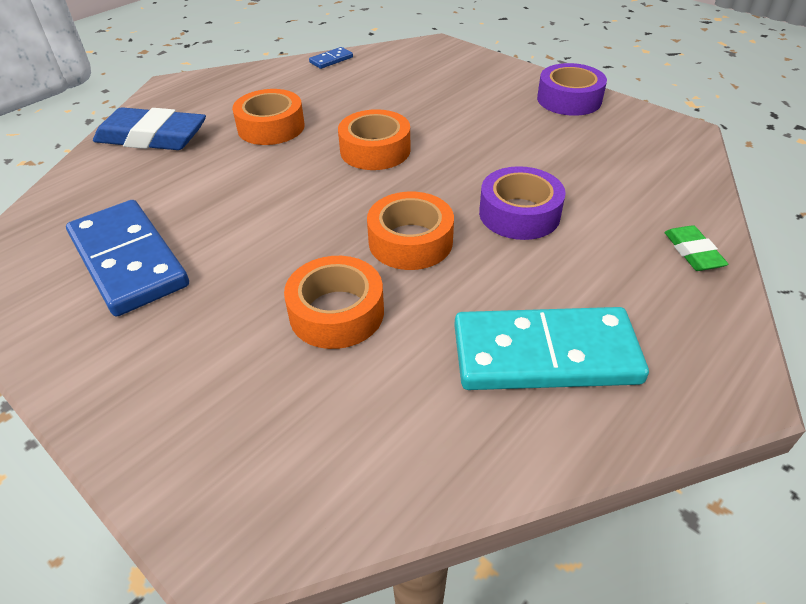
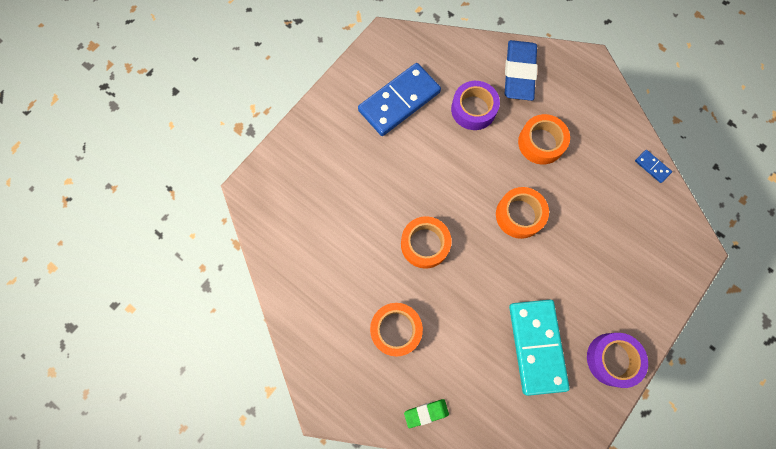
camera: 85 degrees right, 30 degrees up
orange tape [284,256,384,349] -> orange tape moved to [370,303,423,357]
turquoise domino [454,307,649,390] -> turquoise domino moved to [509,300,570,396]
purple tape [479,166,566,240] -> purple tape moved to [451,81,500,130]

